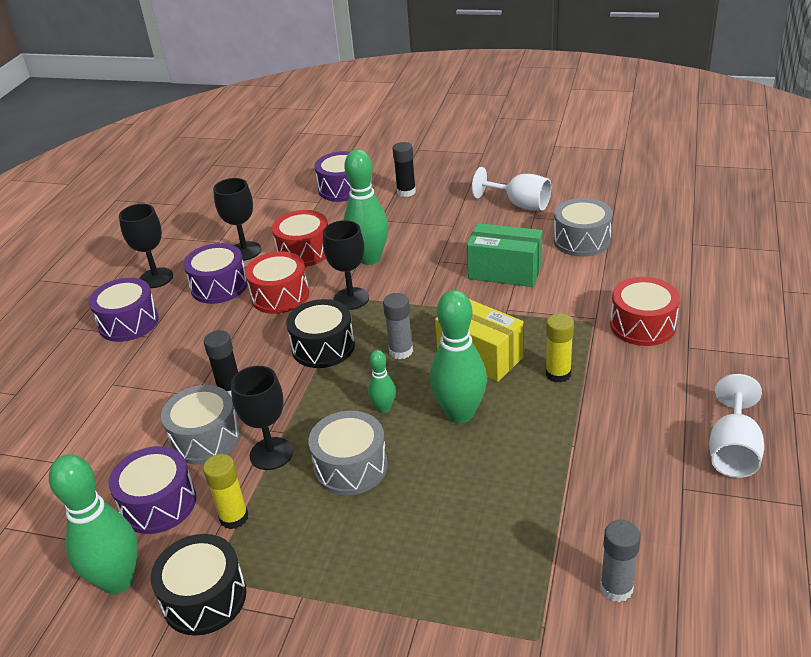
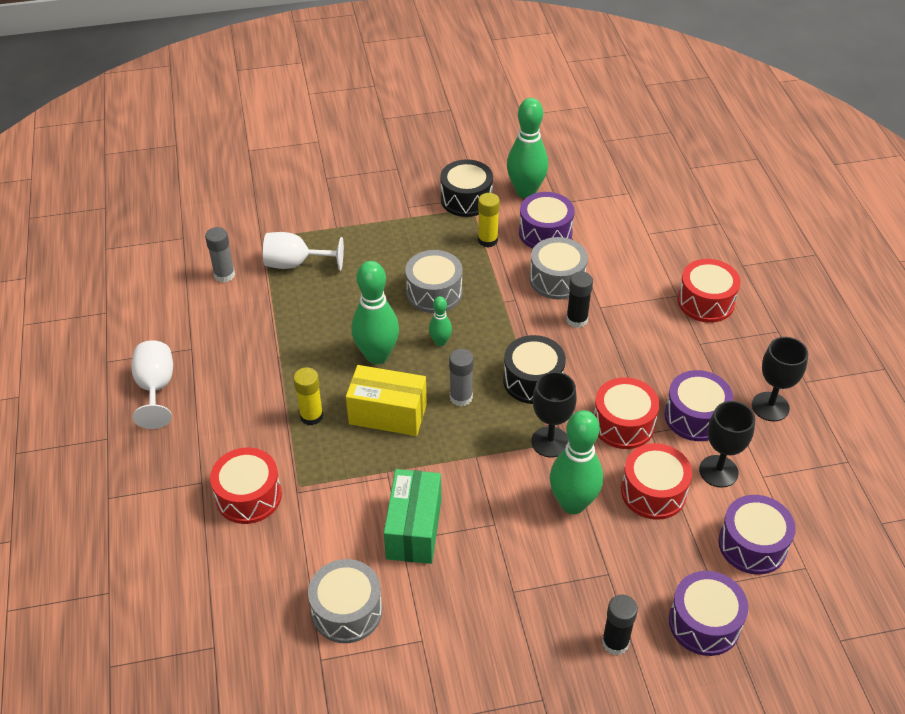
camera: 150 degrees right, 10 degrees up
purple drum [89,278,159,342] -> purple drum moved to [718,495,796,575]
black goblet [231,366,293,470] -> none
green box [467,223,542,287] -> green box turned 75 degrees counterclockwise [384,469,441,564]
white goblet [472,167,551,211] -> white goblet moved to [263,232,344,271]
none -> red drum [678,259,741,323]

